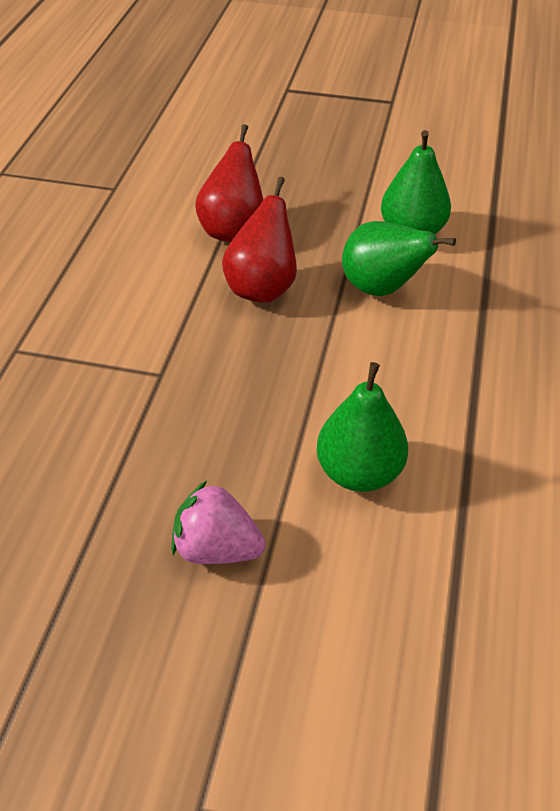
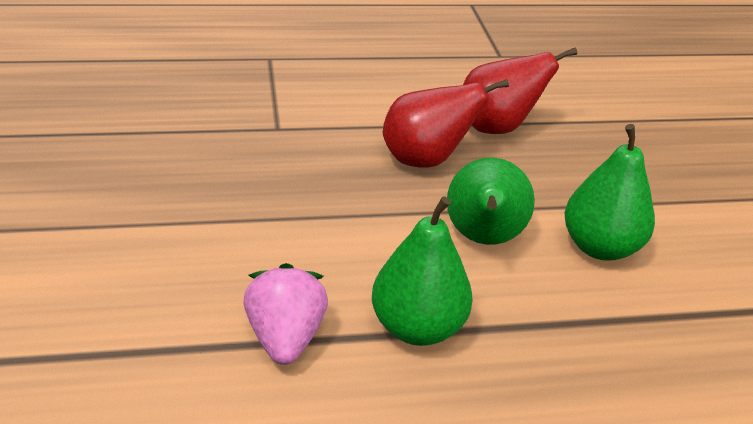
camera: 65 degrees right, 10 degrees down
pink strawberry [172,480,266,564] -> pink strawberry moved to [243,263,328,365]
green pear [317,362,408,492] -> green pear moved to [372,197,473,346]

